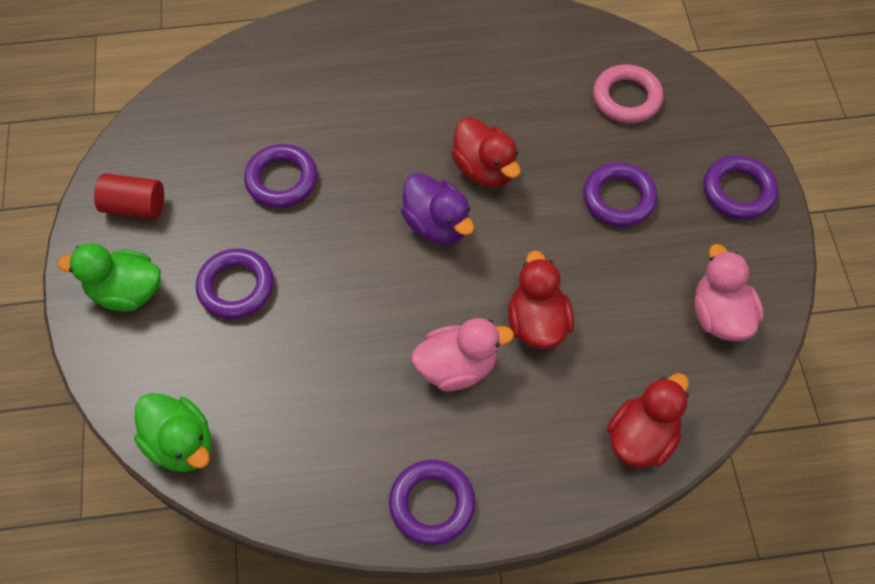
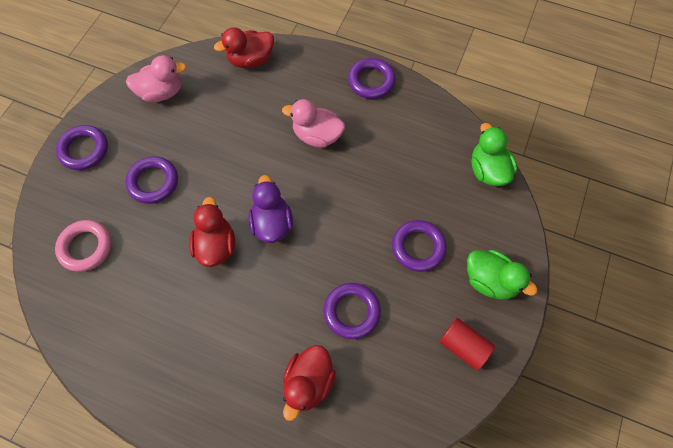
camera: 150 degrees left, 5 degrees up
red duck [508,250,574,349] -> red duck moved to [283,345,336,421]
pink duck [694,244,764,341] -> pink duck turned 120 degrees counterclockwise [126,55,187,102]

